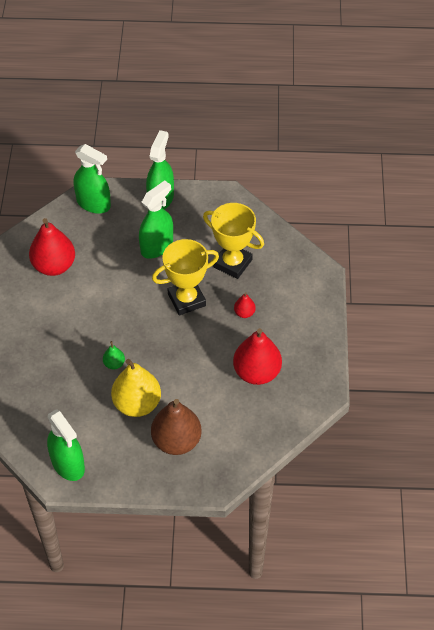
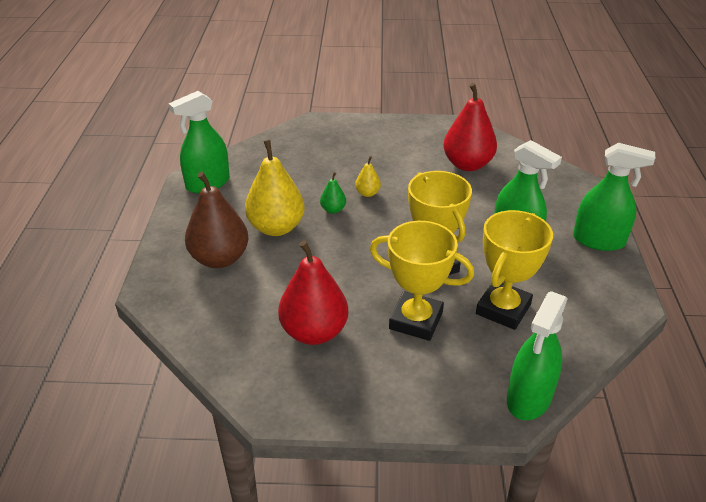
camera: 90 degrees right, 15 degrees down
green spray bottle [74,144,111,214] -> green spray bottle moved to [507,291,568,420]
red pear [234,292,256,318] -> yellow trophy [370,221,474,341]
none -> yellow pear [355,156,381,197]

